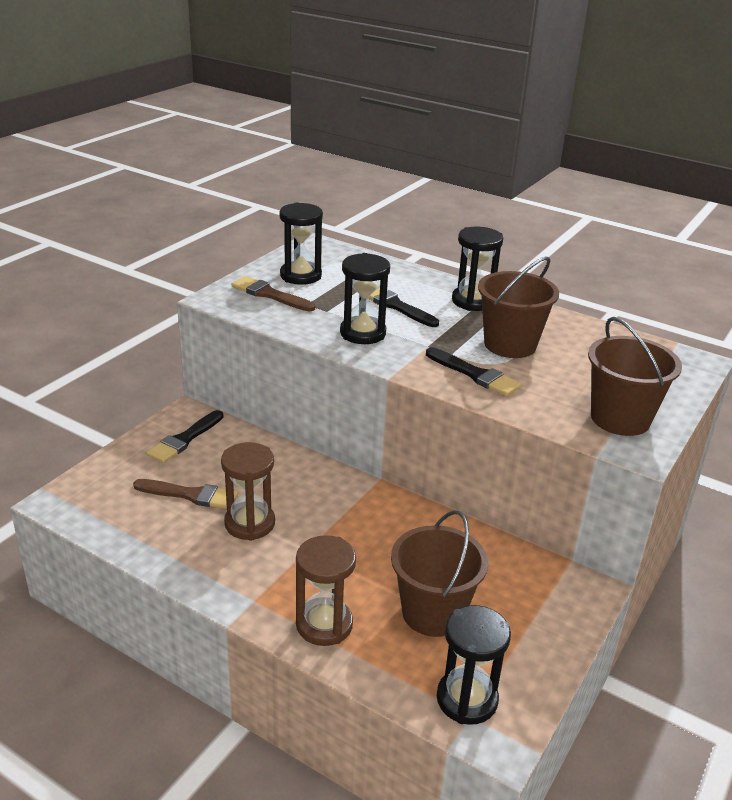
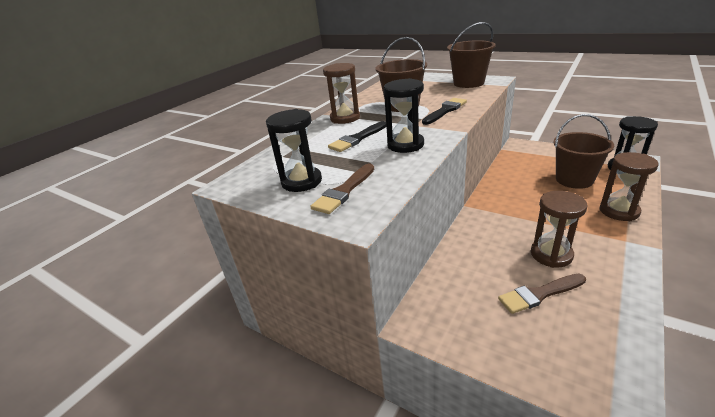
camera: 85 degrees left, 0 degrees up
brown brush [133,479,238,509] -> brown brush turned 120 degrees counterclockwise [498,274,586,314]
black brush [147,410,223,463] -> none
black hourglass [452,227,503,311] -> brown hourglass [323,63,360,124]

